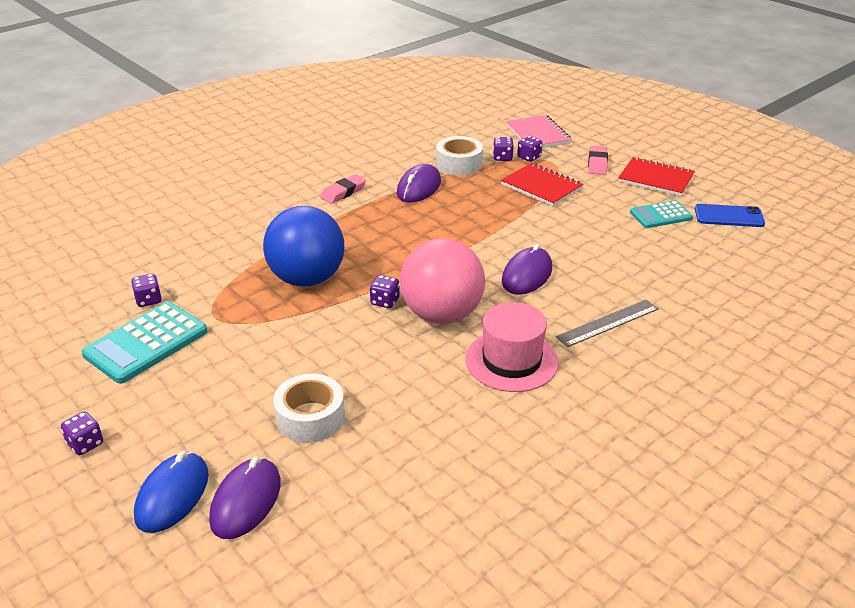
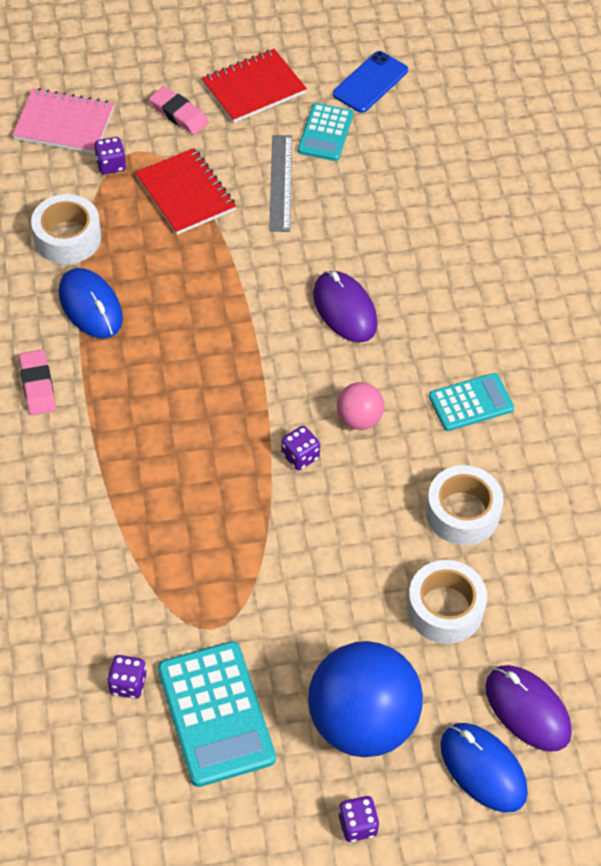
camera: 60 degrees left, 20 degrees up
blue ball [263,206,344,287] -> blue ball moved to [308,641,423,757]
purple mouse [397,164,441,203] -> blue mouse [59,268,123,338]
pink ball [400,239,485,324] -> pink ball [337,382,384,430], size x0.47
pink hat [465,302,559,392] -> turquoise calculator [429,373,514,431]
purple dice [493,137,514,161] -> none
red notebook [501,163,583,206] -> red notebook turned 75 degrees clockwise [135,148,236,235]
grey ruler [556,300,658,347] -> grey ruler moved to [269,135,292,232]
none -> white tape [426,465,504,545]

